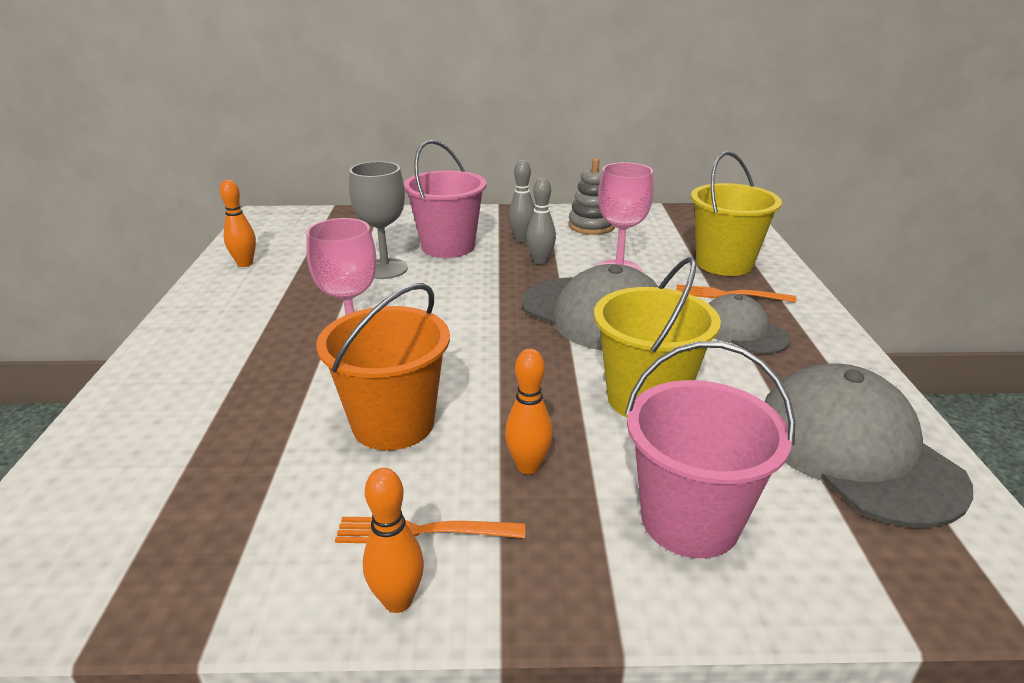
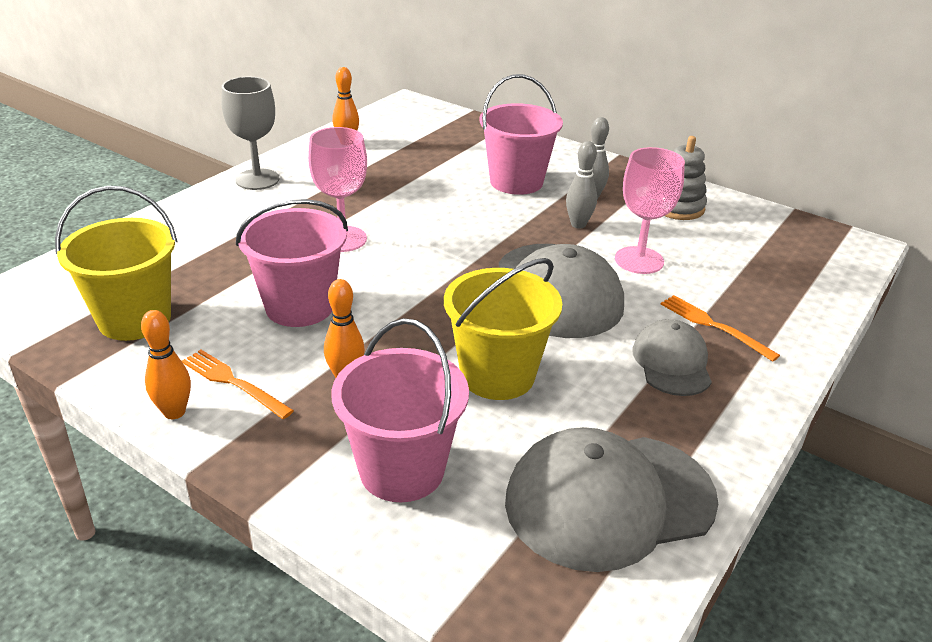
camera: 35 degrees right, 5 degrees up
orange bucket [316,283,450,450] -> pink bucket [236,199,348,327]
grey goblet [349,161,408,279] -> grey goblet moved to [222,77,280,190]
yellow bucket [691,151,782,276] -> yellow bucket moved to [55,186,177,341]
grey cap [764,364,973,528] -> grey cap turned 120 degrees counterclockwise [505,427,718,572]

